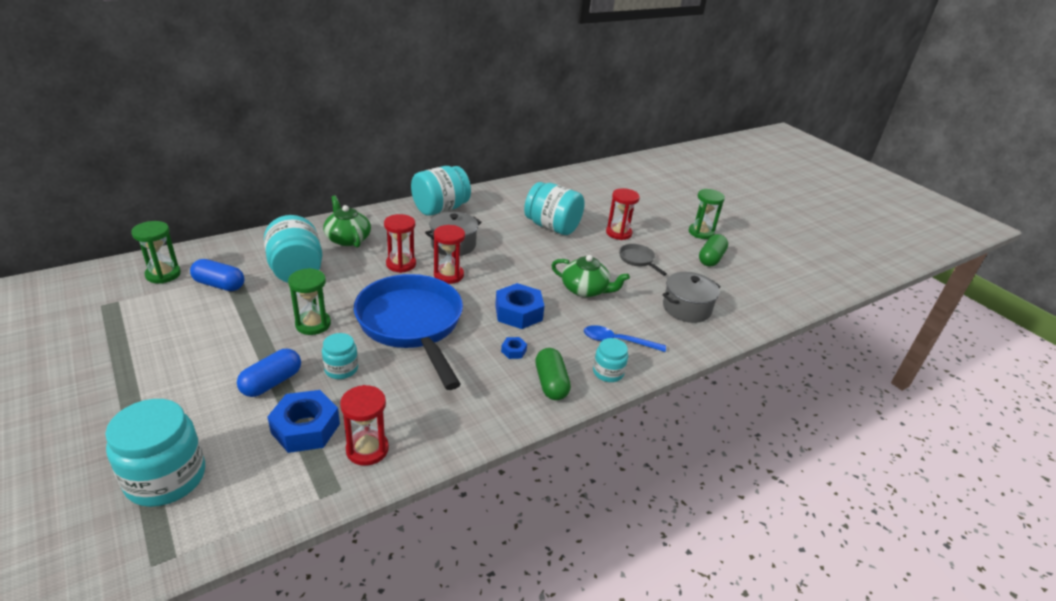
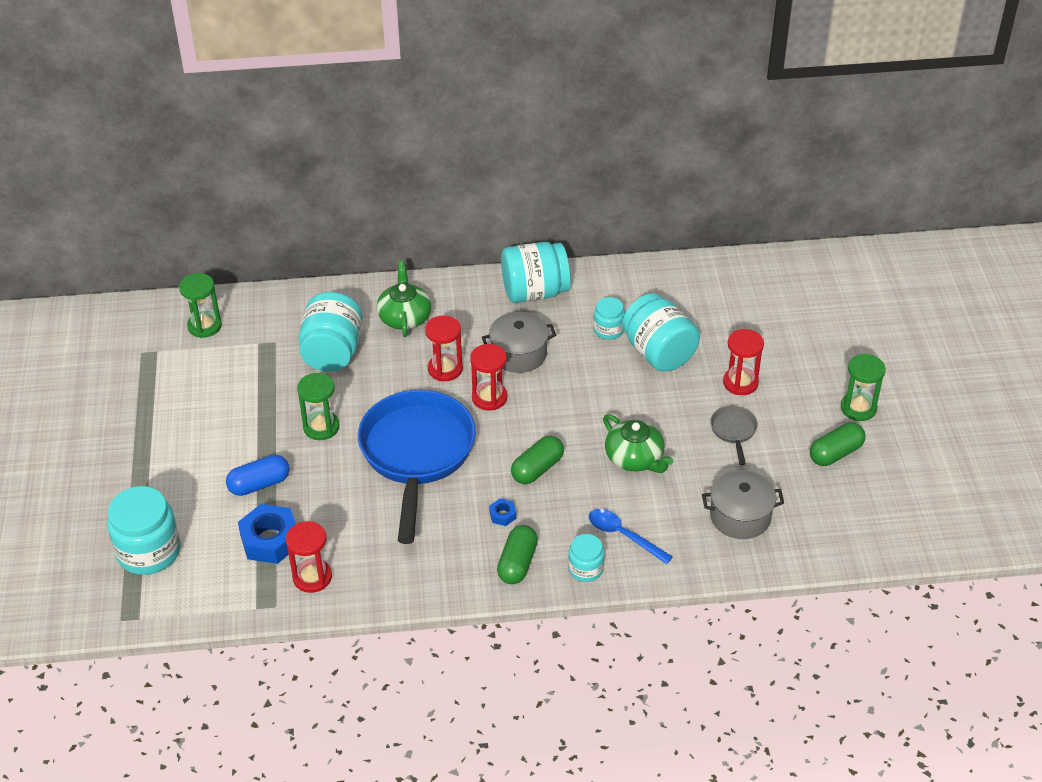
camera: 30 degrees right, 10 degrees up
blue capsule [190,259,244,291] -> none
turquoise jar [322,333,358,379] -> turquoise jar moved to [593,297,625,340]
blue nut [495,283,544,329] -> green capsule [511,436,564,484]

